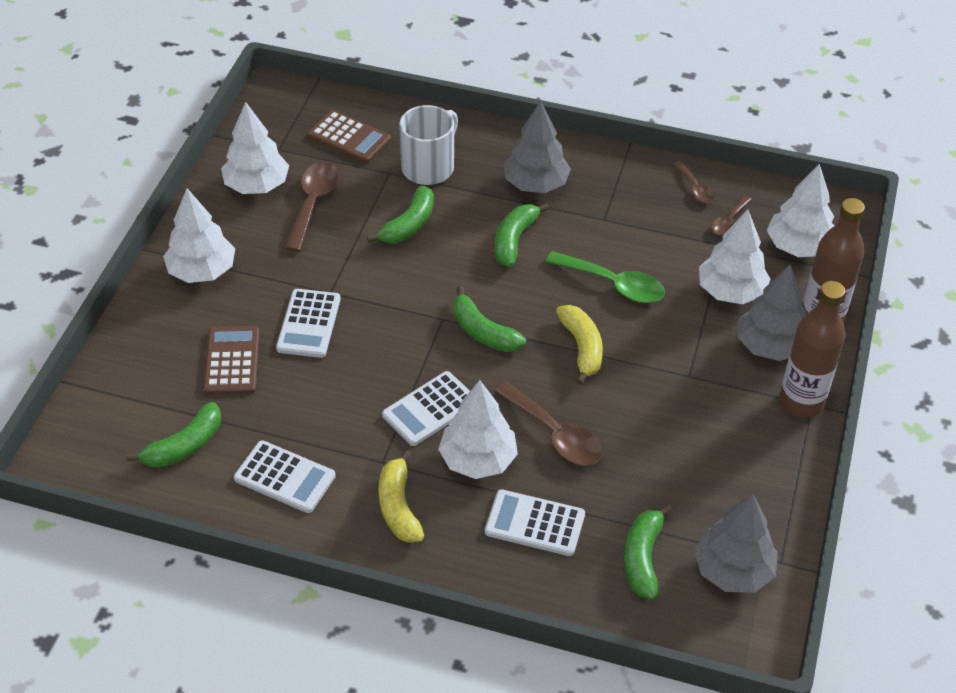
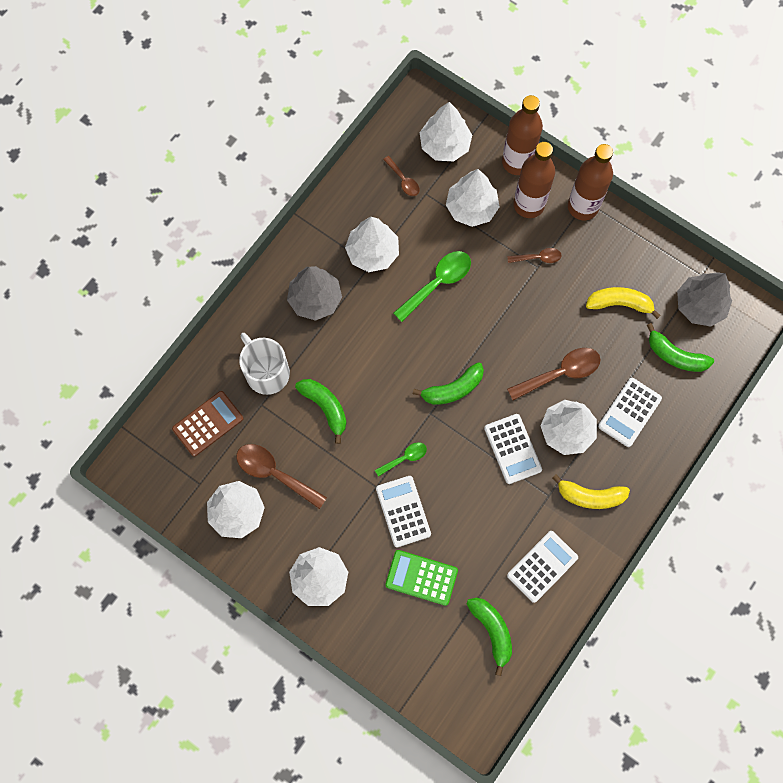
camera: 70 degrees left, 25 degrees up
brown calculator [203,326,260,395] -> green calculator [385,550,458,606]
white calculator [276,289,341,358] -> white calculator turned 135 degrees counterclockwise [376,476,431,547]
green banana [495,203,549,267] -> none
yellow banana [556,305,603,385] -> yellow banana moved to [586,287,661,319]
brown spoon [673,161,714,203] -> brown spoon moved to [507,248,561,263]
grey tree [737,265,805,361] -> brown bottle [513,142,555,218]
none -> white tree [345,217,399,272]
none -> green spoon [375,442,427,477]

